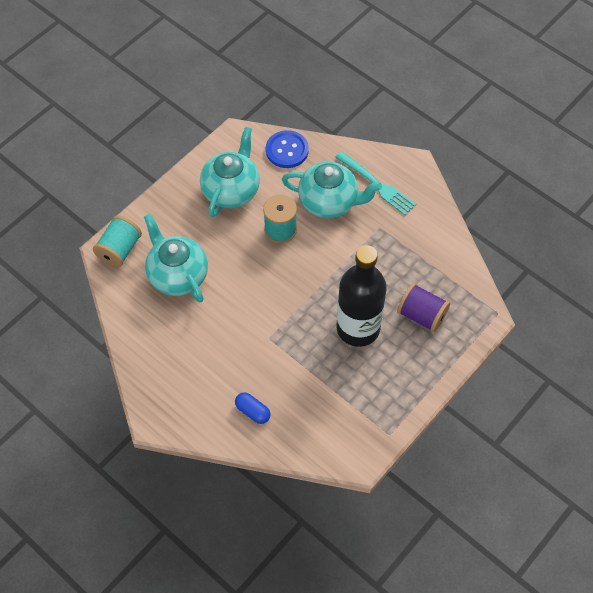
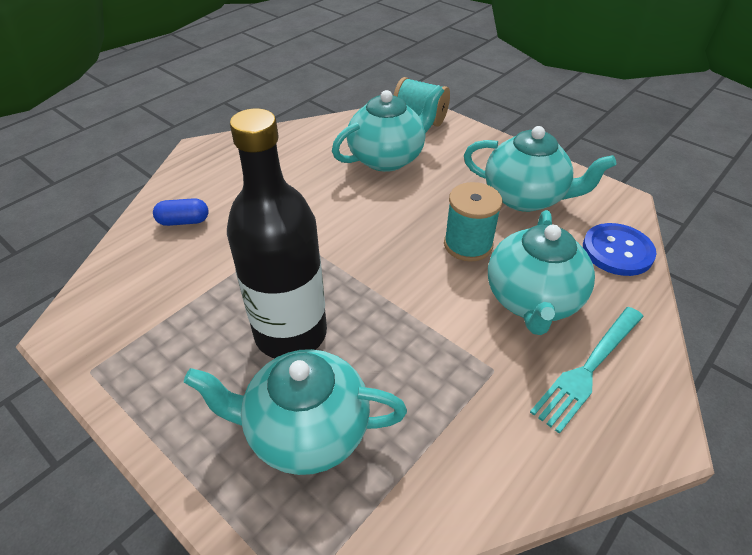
camera: 90 degrees right, 15 degrees down
blue capsule [235,392,271,424] -> blue capsule turned 45 degrees clockwise [153,198,209,226]
purple spool [397,283,450,332] -> turquoise teapot [184,349,407,475]

